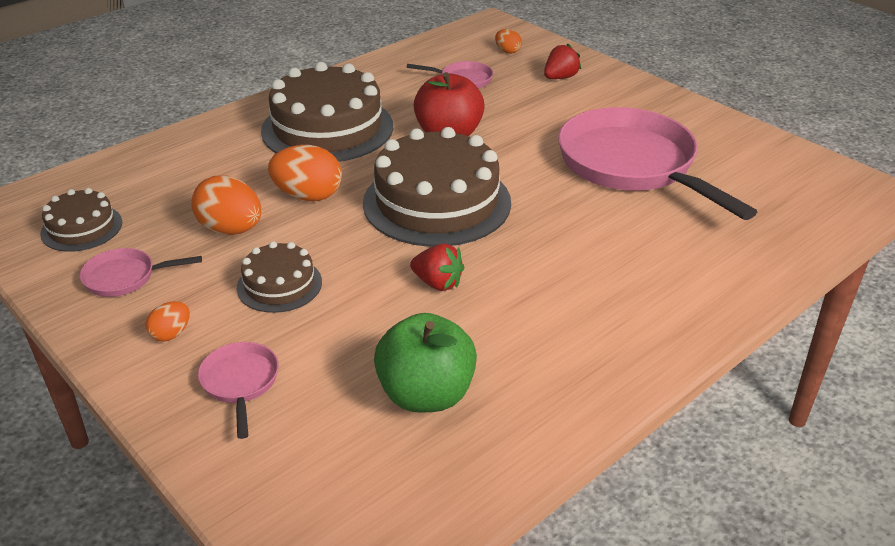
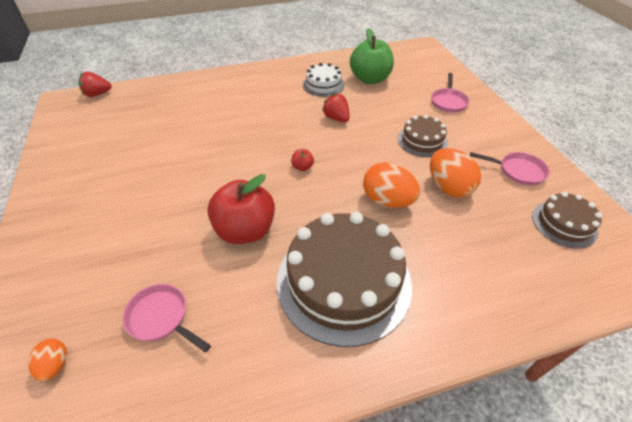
camera: 155 degrees left, 10 degrees up
orange egg [146,301,190,342] -> none
brown cake [363,127,511,247] -> red apple [291,149,314,171]
red strawberry [544,44,581,79] -> red strawberry moved to [79,72,112,97]
pink pan [558,107,757,220] -> none
none -> white cake [303,63,345,97]

